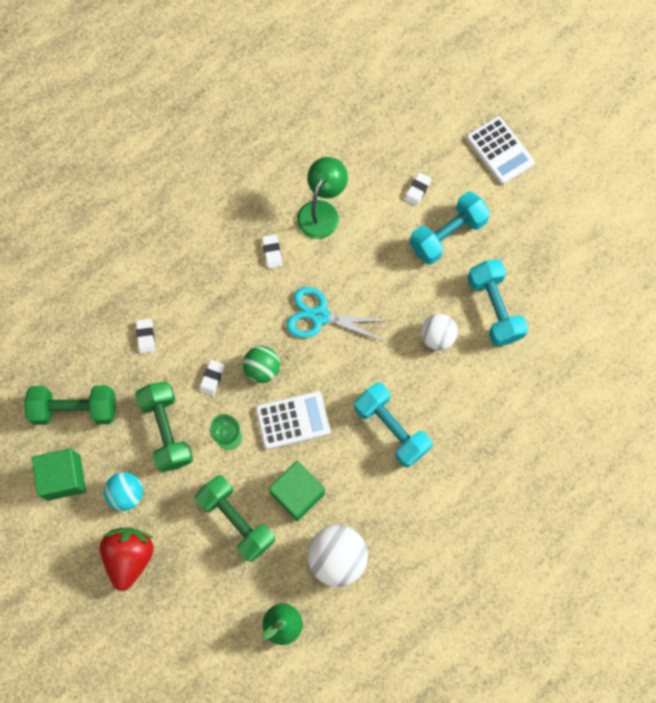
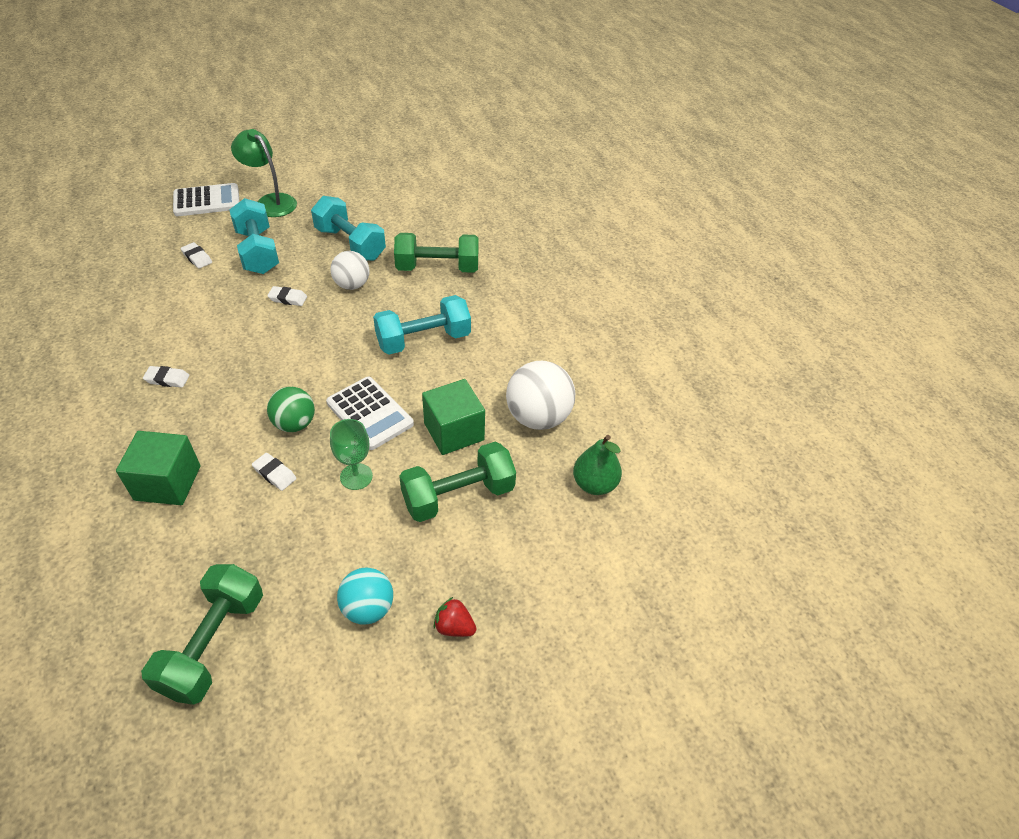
camera: 75 degrees left, 25 degrees down
green cube [32,448,86,501] -> green cube moved to [116,431,201,505]
red strawberry [100,527,154,591] -> red strawberry [434,597,476,637], size x0.49
green dumbbell [135,381,193,472] -> green dumbbell moved to [394,233,479,273]
white eraser [136,319,155,353] -> white eraser moved to [267,286,307,306]
white calculator [256,391,331,449] -> white calculator turned 135 degrees clockwise [326,377,414,450]
turquoise scissors [286,287,388,341] -> none
green lamp [297,157,348,239] -> green lamp moved to [231,129,297,217]
turquoise dumbbell [468,260,529,346] -> turquoise dumbbell turned 45 degrees clockwise [311,196,386,261]

